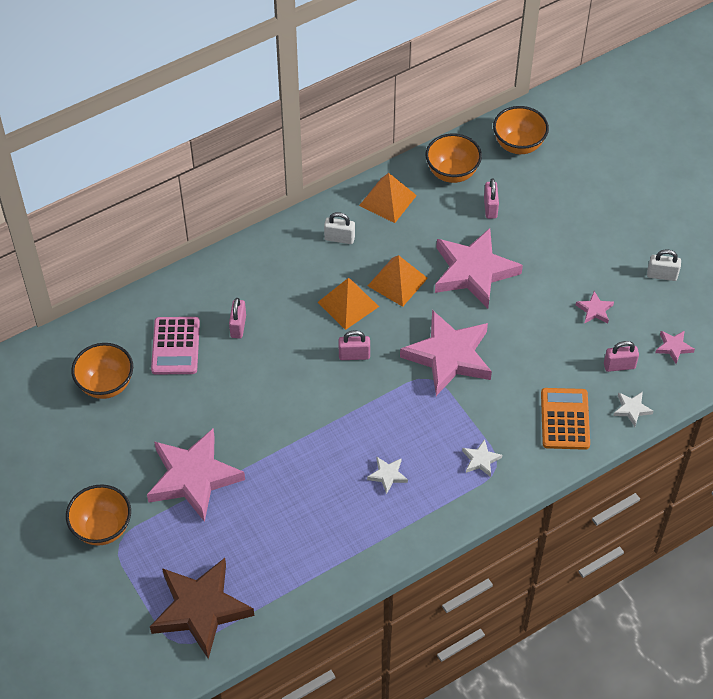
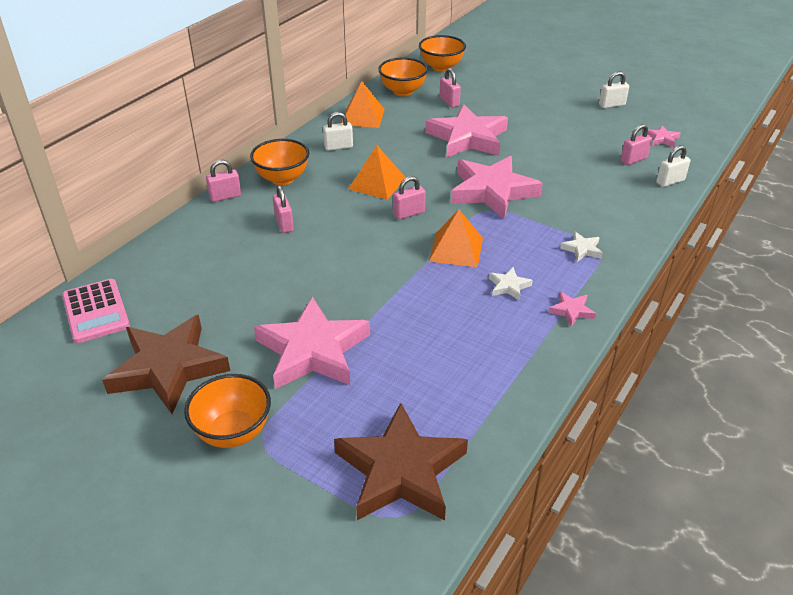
camera: 25 degrees left, 15 degrees down
orange bowl [71,343,133,399] -> orange bowl moved to [250,139,309,185]
pink calculator [151,317,200,374] -> pink calculator moved to [62,279,130,343]
orange pyramid [368,255,428,307] -> orange pyramid moved to [429,209,483,267]
orange calculator [541,388,590,450] -> none
pink star [576,291,614,324] -> pink star moved to [549,291,596,327]
white star [613,392,653,427] -> white padlock [656,145,691,187]
none -> brown star [102,315,230,414]
none -> pink padlock [206,160,241,202]

